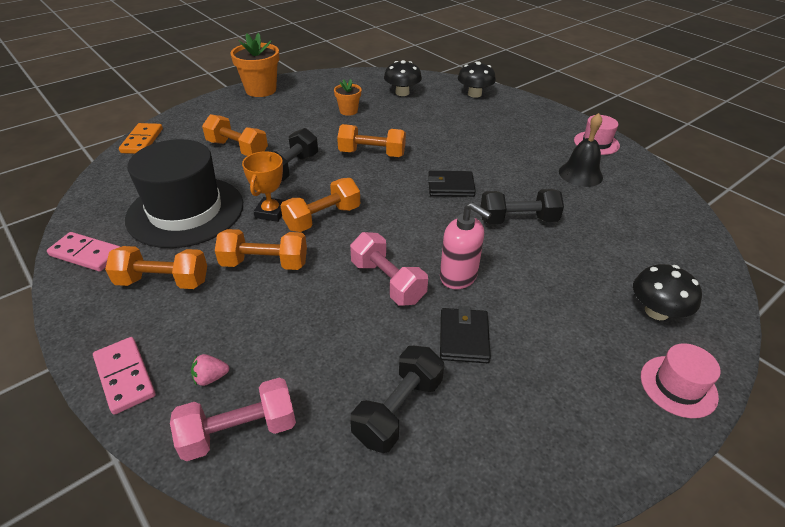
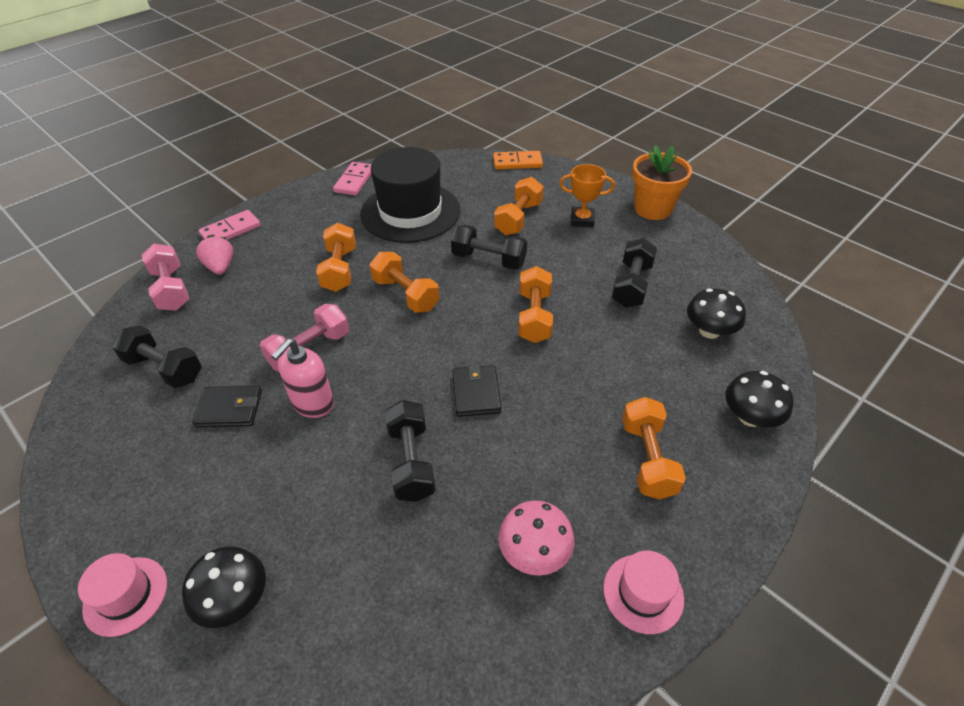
camera: 85 degrees right, 5 degrees up
orange dumbbell [105,246,207,289] -> orange dumbbell moved to [622,397,686,500]
pink strawberry [191,354,229,386] -> pink strawberry [196,235,233,275], size x1.59
orange trophy [242,151,286,222] -> orange trophy moved to [559,164,615,227]
orange flower pot [334,79,361,116] -> black dumbbell [612,238,657,308]
black bell [559,113,603,187] -> pink mushroom [498,500,574,576]

